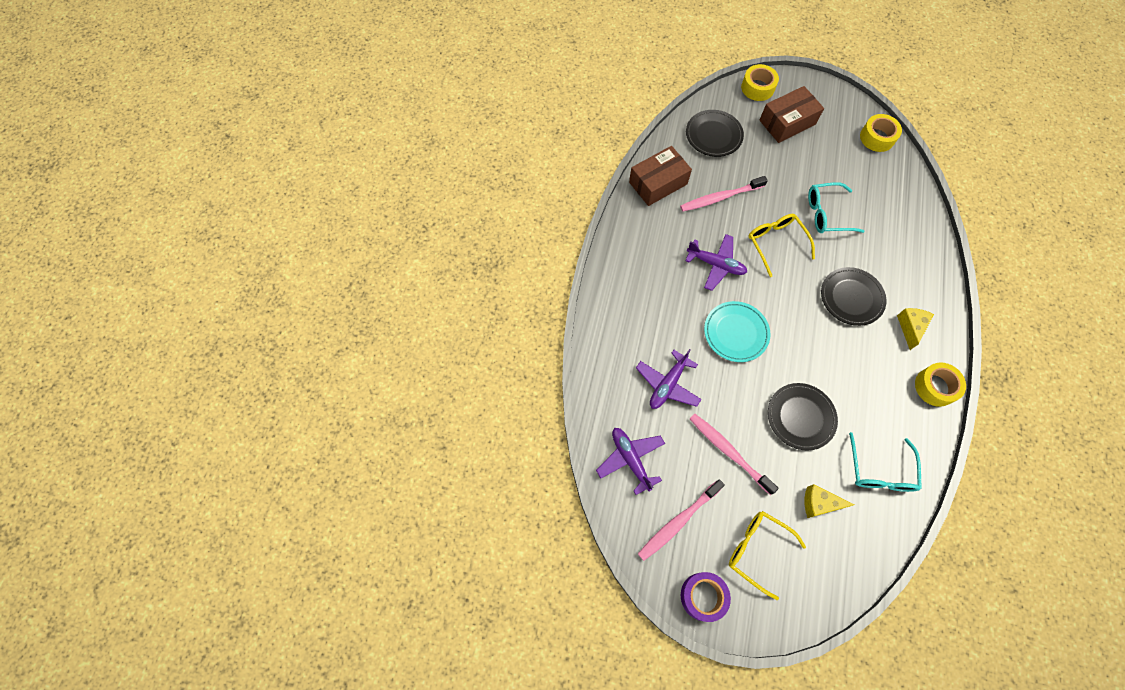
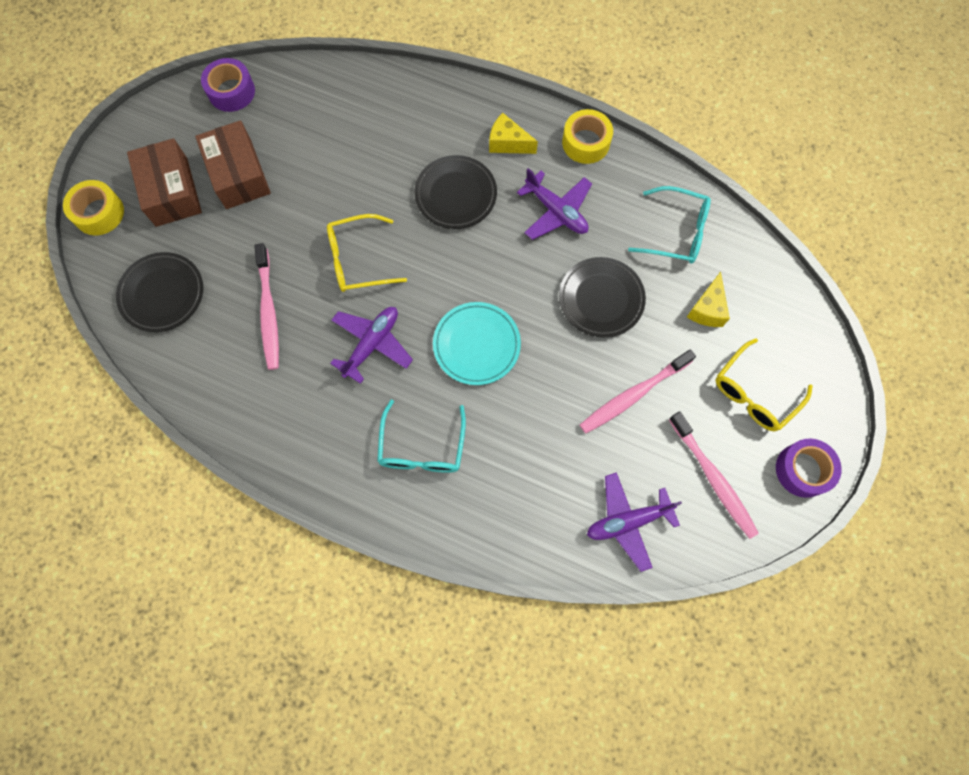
camera: 80 degrees left, 5 degrees up
brown box [629,146,692,206] -> brown box moved to [195,120,271,209]
purple plane [636,349,702,409] -> purple plane moved to [517,168,592,240]
turquoise glasses [808,182,865,233] -> turquoise glasses moved to [377,400,466,473]
yellow tape [860,114,902,152] -> purple tape [201,58,255,112]

